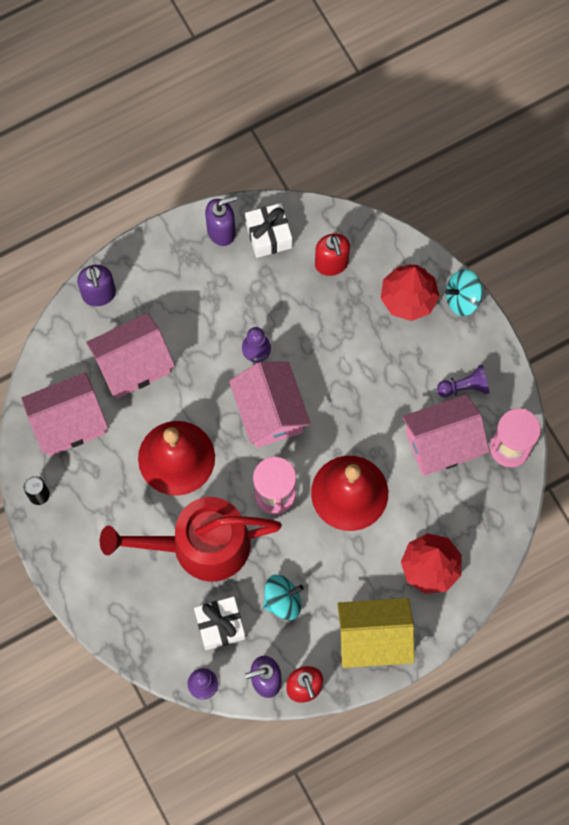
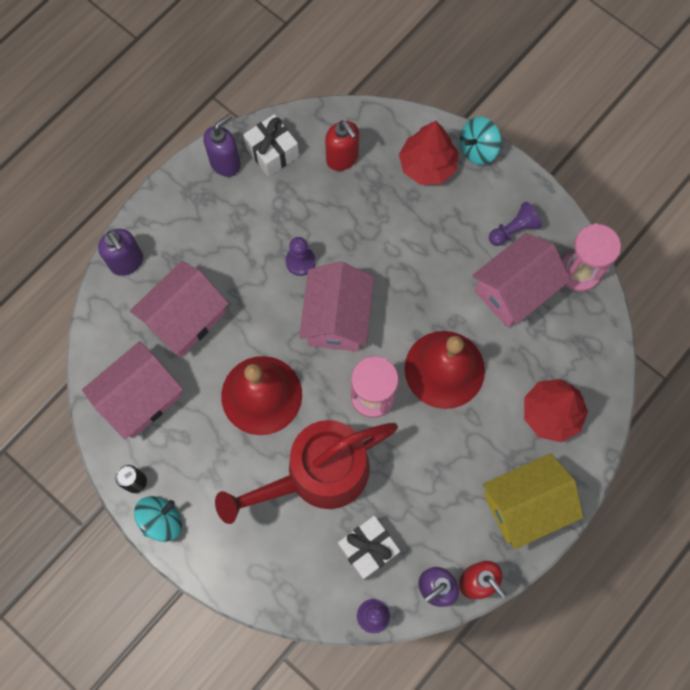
camera: 20 degrees left, 0 degrees up
pink house [229,362,311,448] -> pink house turned 45 degrees clockwise [299,262,374,351]
turquoise spinning top [263,575,304,620] -> turquoise spinning top moved to [134,496,182,542]

